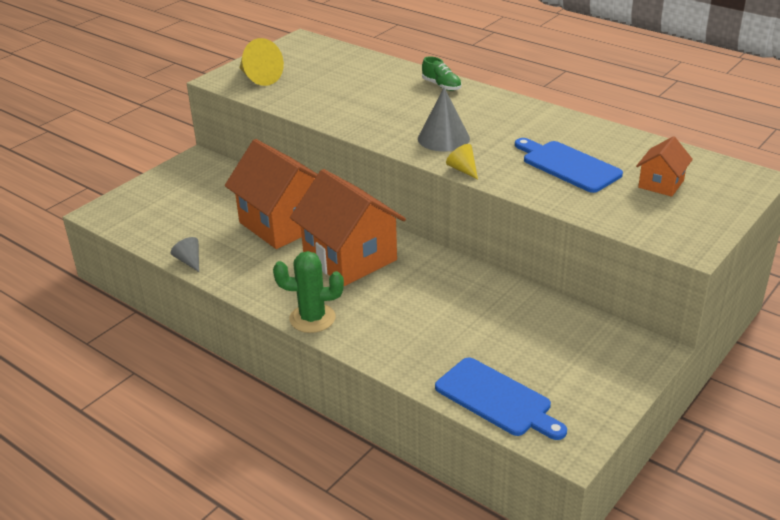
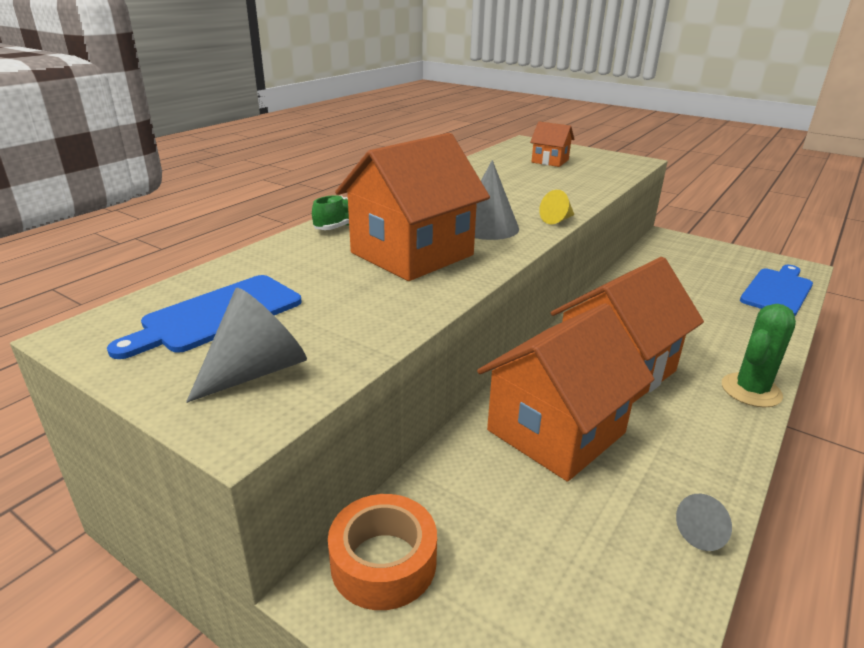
camera: 95 degrees left, 5 degrees down
yellow cone [239,38,284,86] -> grey cone [186,288,307,403]
green cactus [273,251,344,333] -> green cactus turned 45 degrees clockwise [722,304,796,408]
blue cutting board [515,138,623,193] -> blue cutting board moved to [107,275,302,359]
none -> orange tape [328,494,437,610]
none -> orange house [335,133,490,281]

